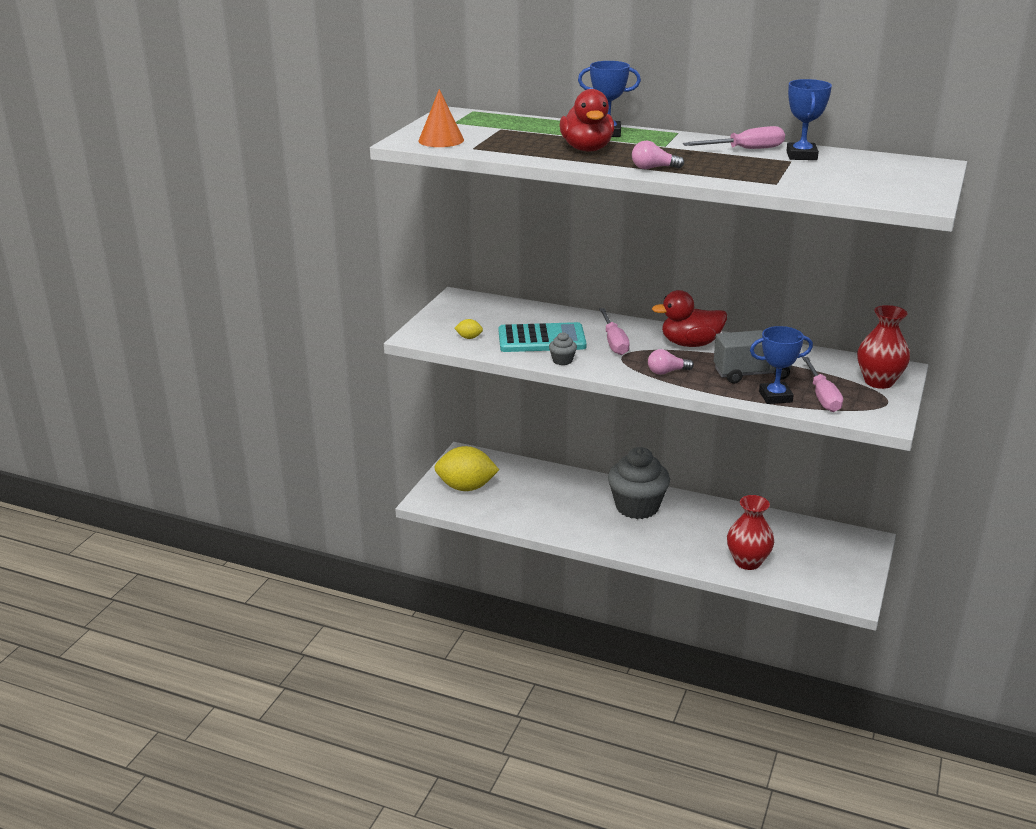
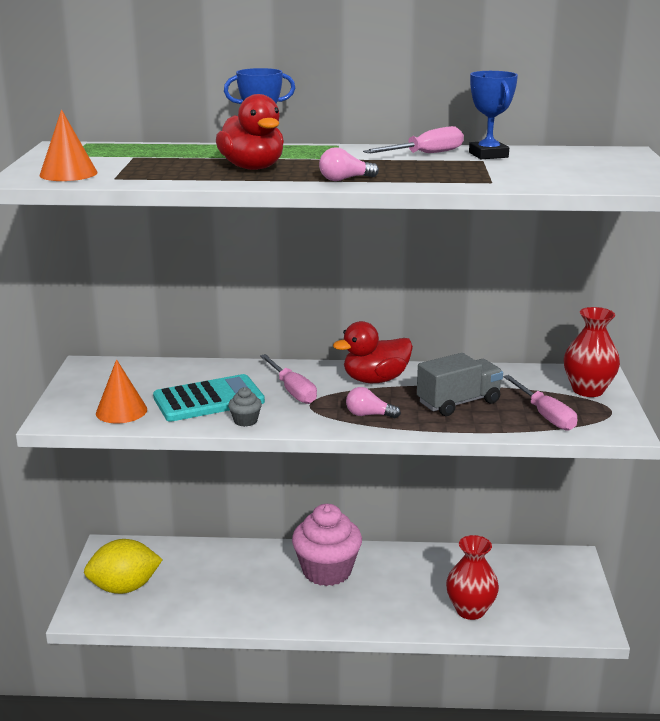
camera: 20 degrees left, 5 degrees down
yellow lemon [455,319,483,339] -> orange cone [96,359,147,423]
grey cupcake [608,447,670,519] -> pink cupcake [292,504,362,586]
pink light bulb [648,349,694,375] -> pink light bulb turned 45 degrees clockwise [346,387,401,418]
blue trophy [750,326,813,404] -> none

